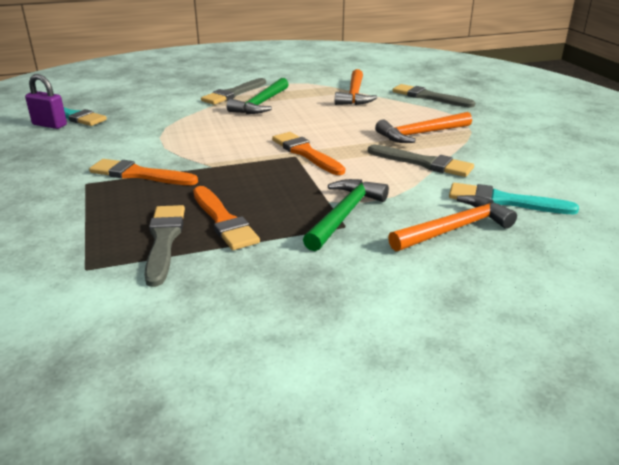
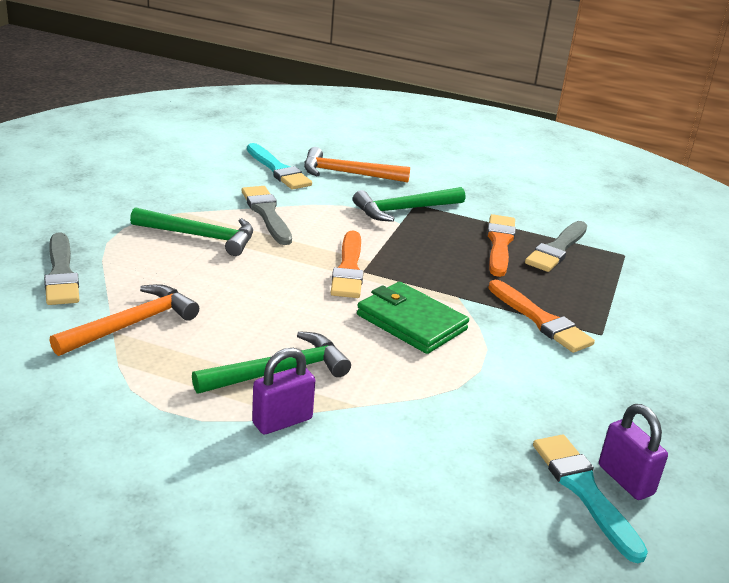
camera: 145 degrees left, 0 degrees up
grey brush [201,78,266,105] -> purple padlock [252,348,315,434]
orange hammer [375,112,472,143] -> green hammer [130,207,253,256]
none -> green wallet [357,282,469,354]

